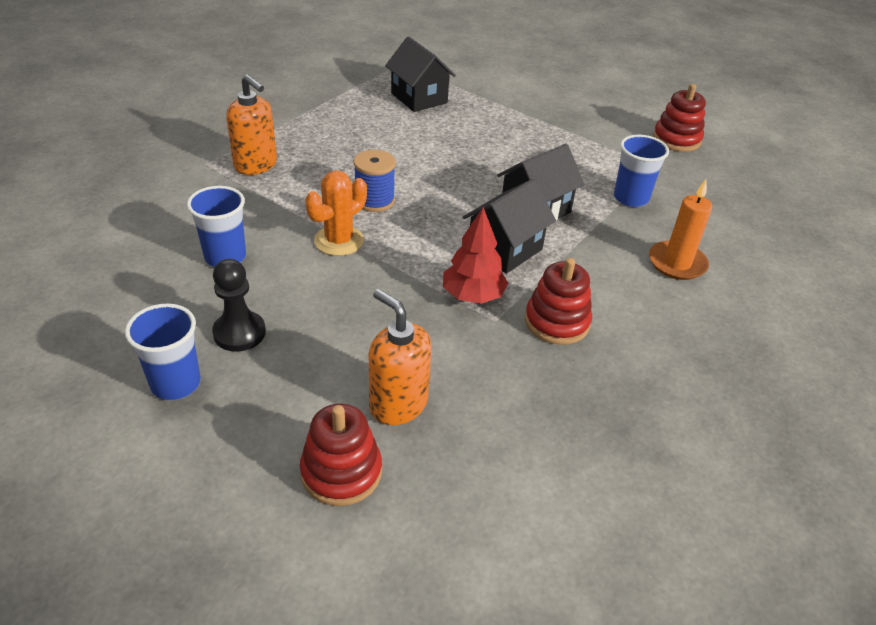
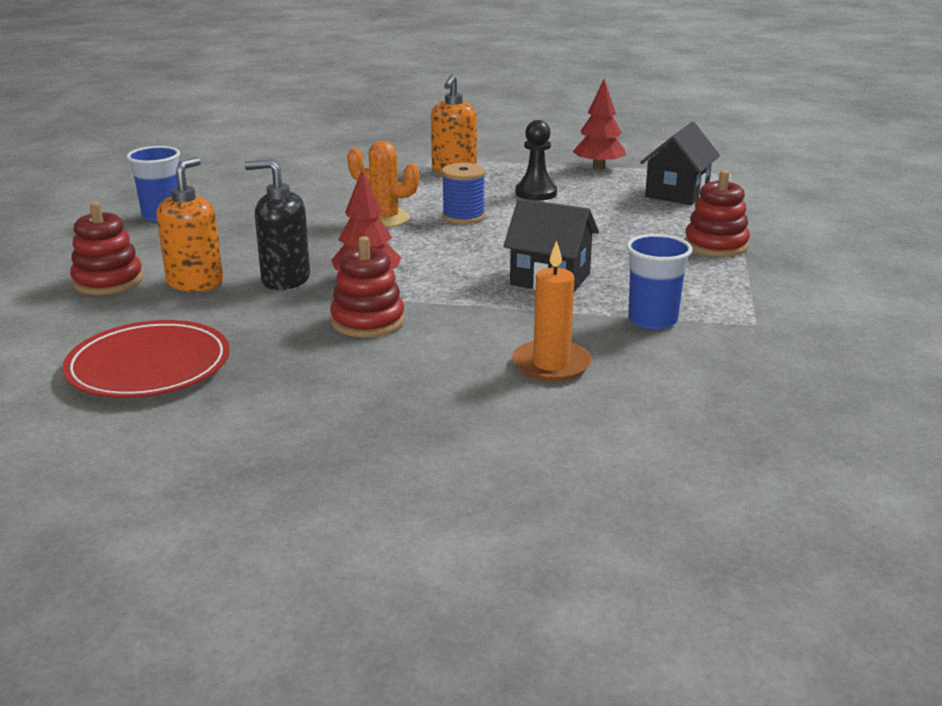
camera: 65 degrees right, 15 degrees down
blue cup [187,186,246,267] -> none
black pawn [212,259,266,352] -> black pawn moved to [515,120,557,201]
black house [463,179,556,274] -> none
red stacking toy [653,84,706,152] -> red stacking toy moved to [685,170,750,257]
none -> red plate [62,320,230,398]
none -> black soap dispenser [245,159,310,290]
none -> red tree [572,79,626,170]

